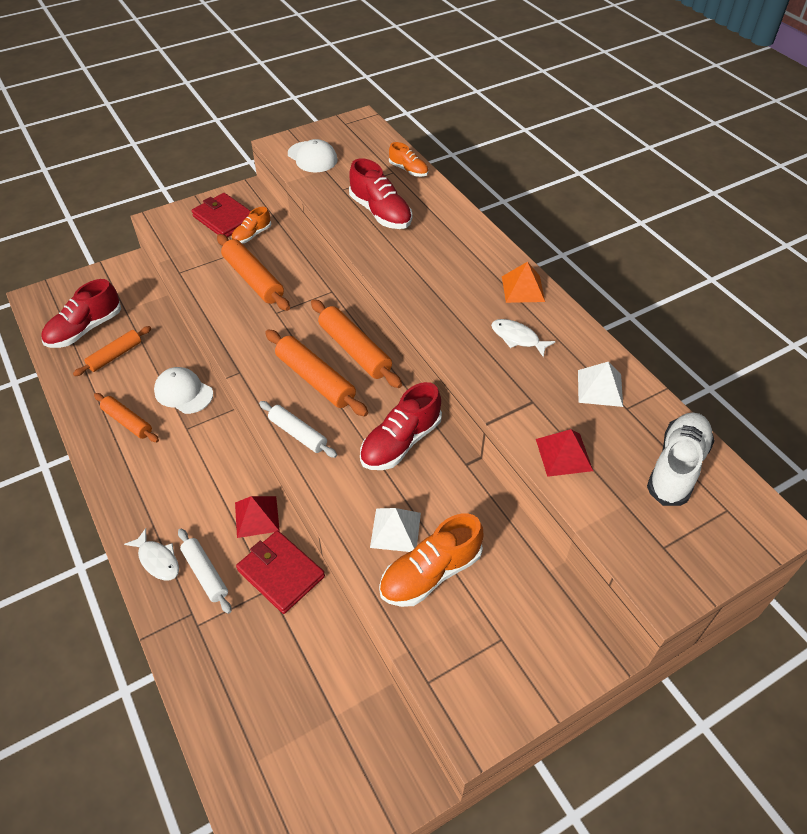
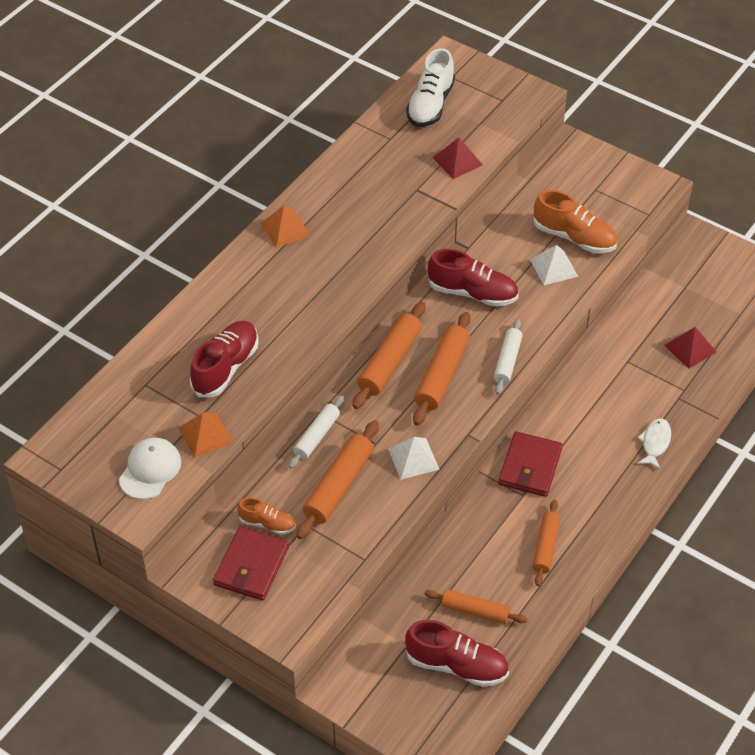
camera: 115 degrees left, 0 degrees up
white cap [154,367,213,414] -> none
white rolling pin [178,529,231,614] -> white rolling pin moved to [289,395,344,468]
red pyramid [235,496,280,538] -> red pyramid moved to [664,327,716,369]
red wallet [236,530,325,614] -> red wallet moved to [498,431,563,497]
orange shoe [389,142,428,177] -> none
white fish [491,319,555,357] -> none
white pyramid [578,362,623,407] -> white pyramid moved to [388,437,439,480]
white shoe [647,412,715,506] -> white shoe turned 75 degrees counterclockwise [406,48,455,127]
none -> orange pyramid [179,412,233,458]

